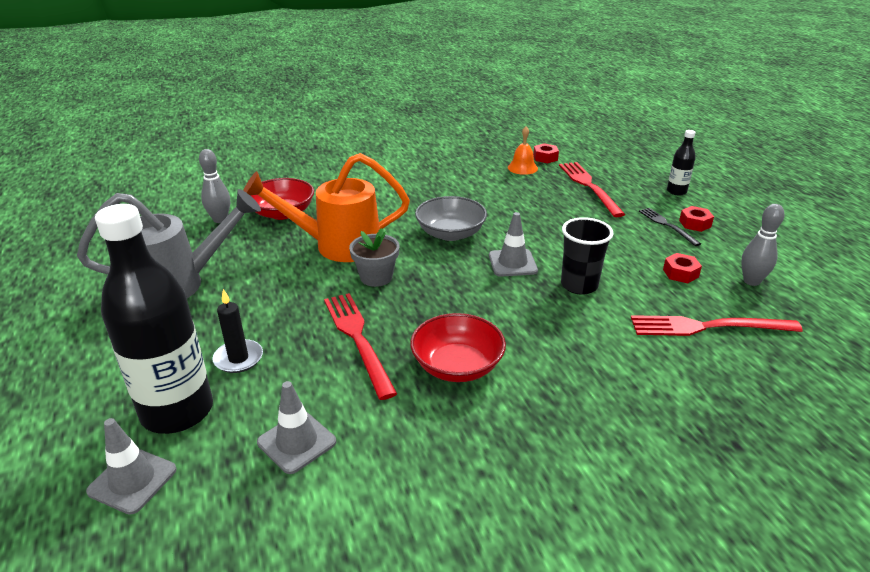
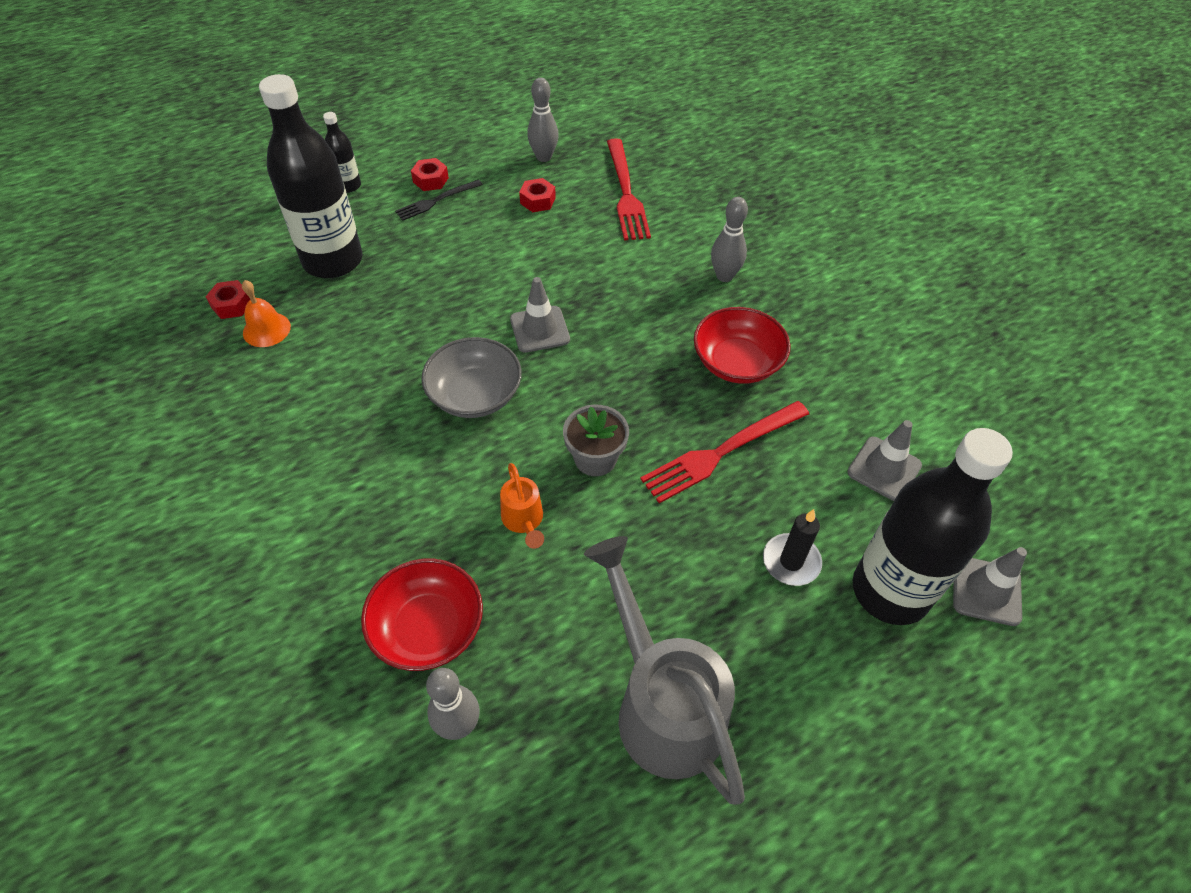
camera: 100 degrees left, 20 degrees up
orange watering can [243,153,410,262] -> orange watering can [500,463,544,549], size x0.45
red fork [559,162,625,217] -> black bottle [259,74,363,278]
black cup [561,217,614,295] -> none
none -> grey bowling pin [711,197,748,282]

